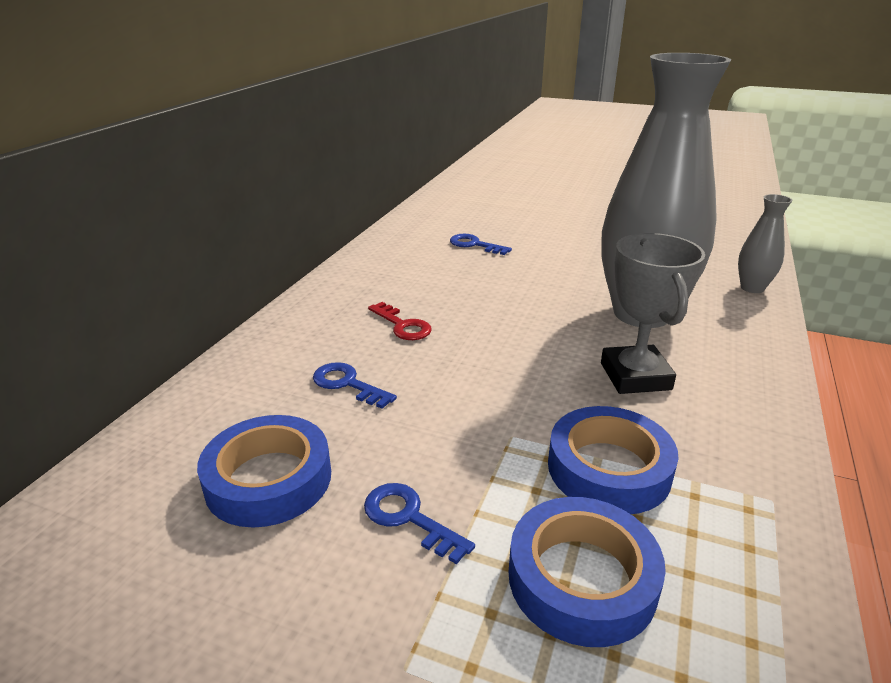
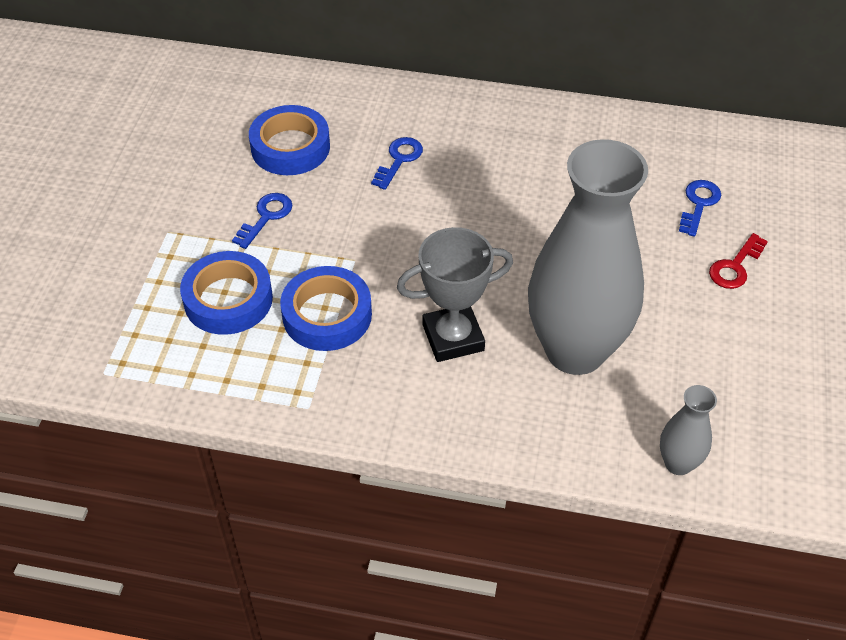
camera: 80 degrees right, 20 degrees up
red key [368,302,432,340] -> red key moved to [709,233,768,289]

